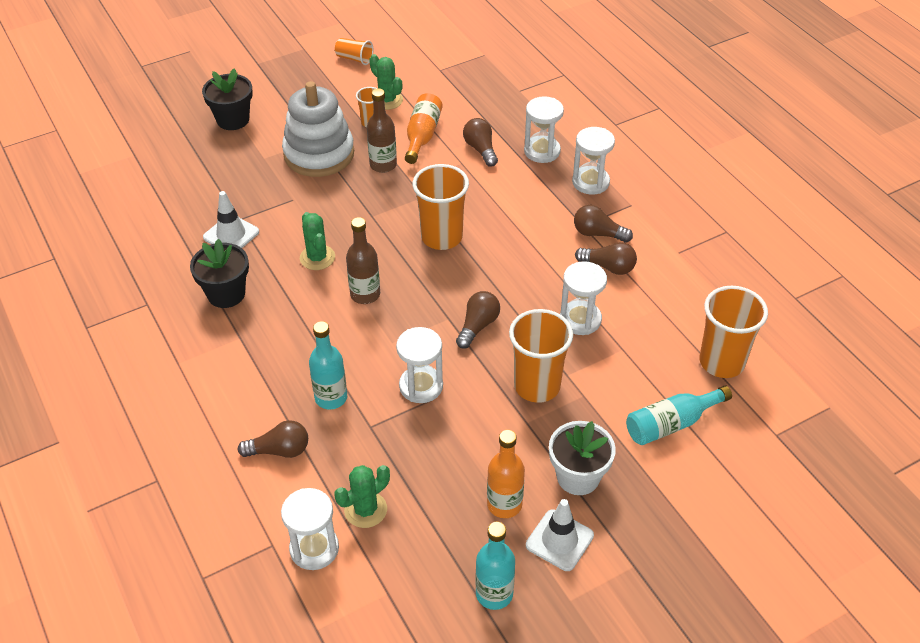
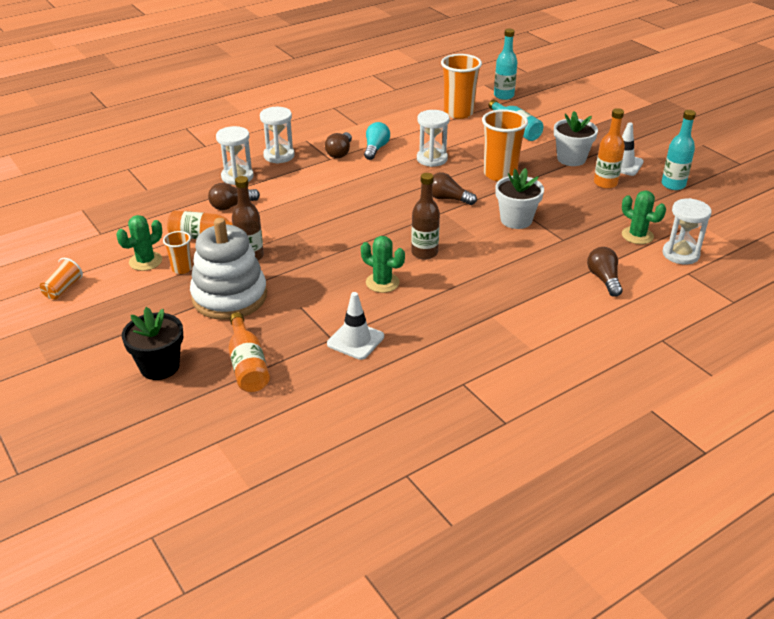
camera: 95 degrees left, 10 degrees down
black flower pot [190,239,249,308] -> none
green cactus [300,212,335,270] -> green cactus turned 60 degrees clockwise [361,236,405,293]
turquoise bottle [309,321,347,410] -> turquoise bottle moved to [494,28,517,100]
white hourglass [396,327,443,403] -> white flower pot [495,168,544,229]
orange cup [412,164,469,250] -> none
brown light bulb [575,242,637,275] -> turquoise light bulb [364,122,390,160]
none -> orange bottle [229,312,270,392]

